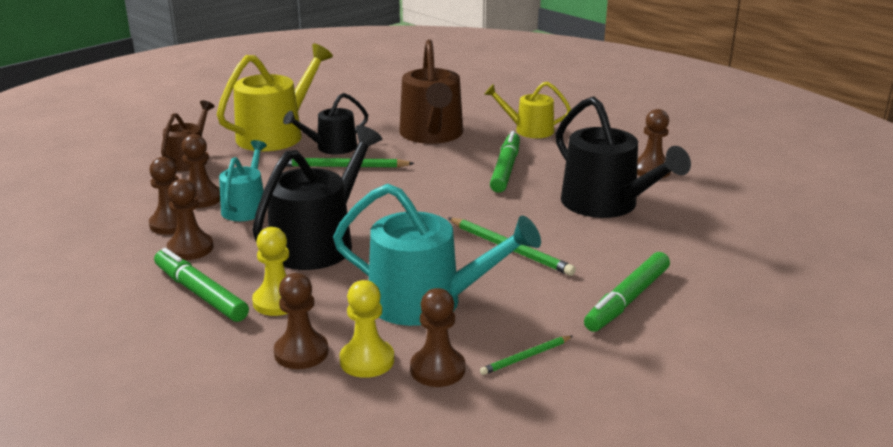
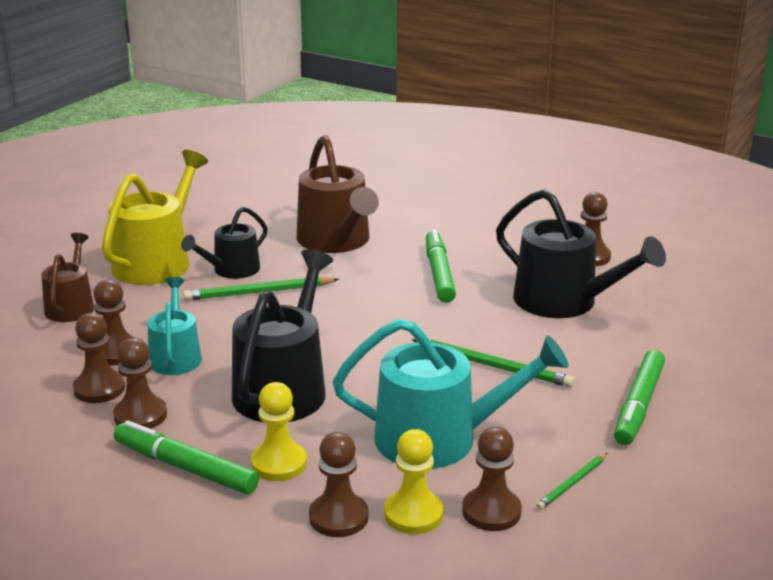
camera: 15 degrees left, 0 degrees up
yellow watering can [484,82,571,138] -> none

